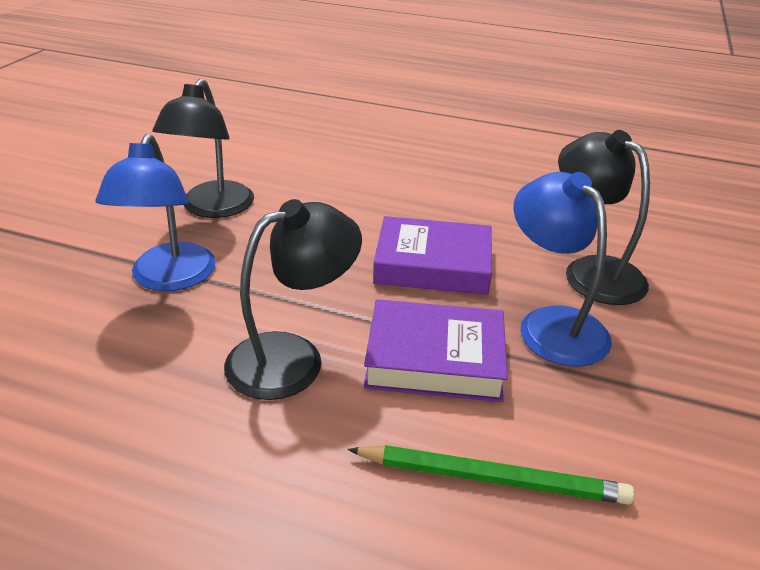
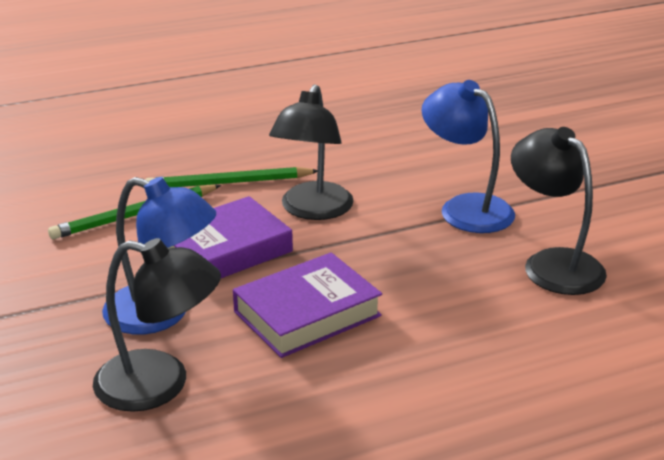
camera: 140 degrees right, 5 degrees down
none -> green pencil [145,167,317,187]

